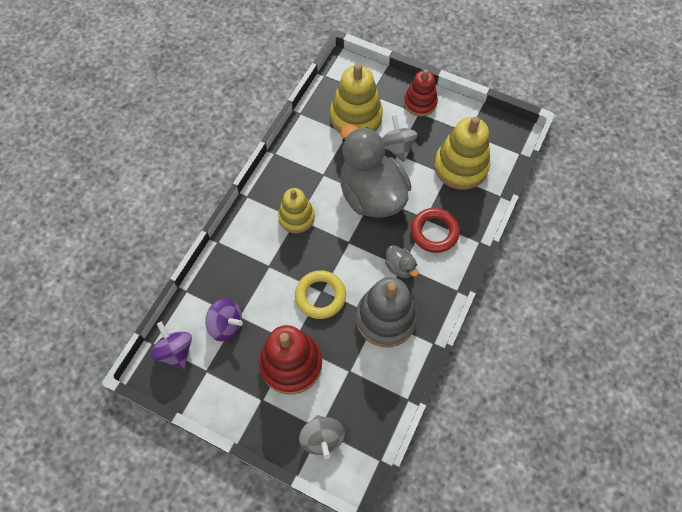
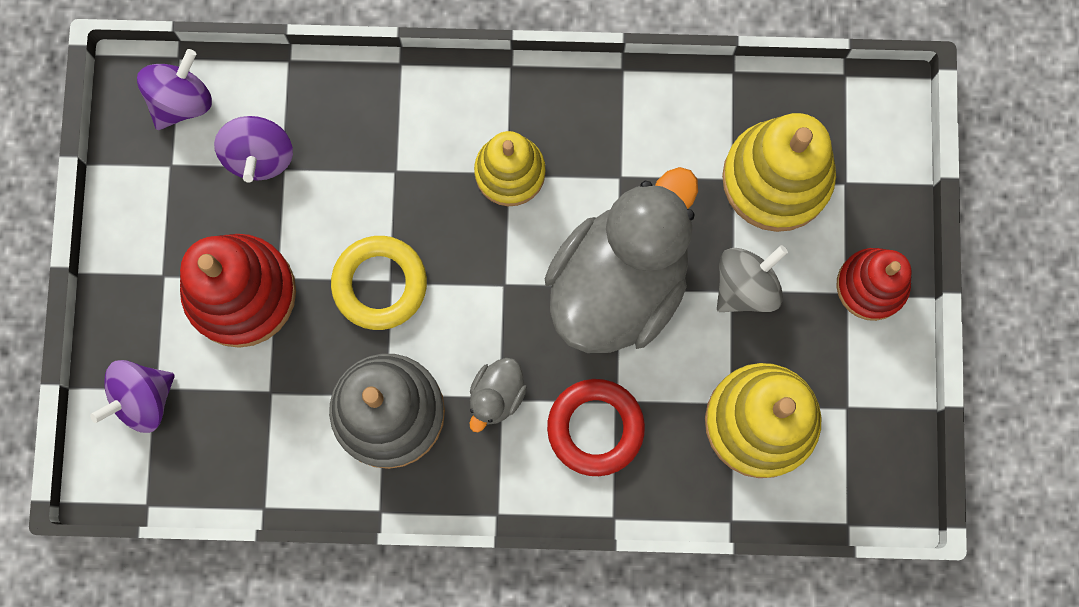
camera: 65 degrees right, 15 degrees up
grey spinning top [299,415,345,459] -> purple spinning top [90,360,175,433]

